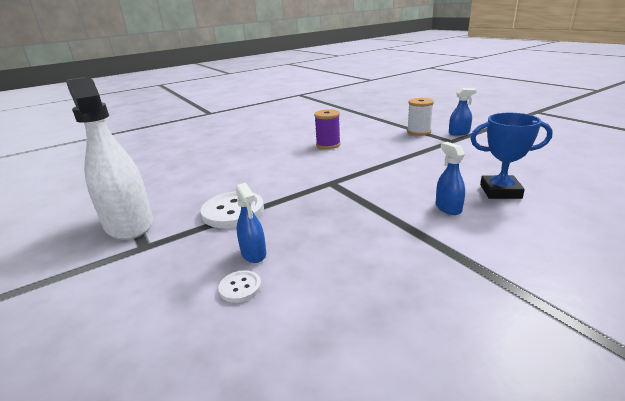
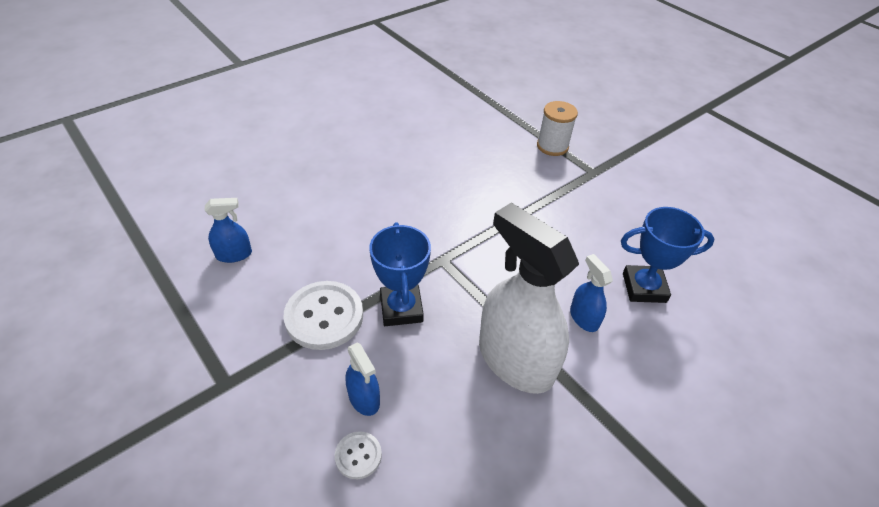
camera: 10 degrees left, 20 degrees up
white spray bottle [66,77,153,240] -> white spray bottle moved to [479,203,579,394]
purple spool [314,109,341,149] -> none
blue spray bottle [449,88,477,136] -> blue spray bottle moved to [205,198,252,263]
none -> blue trophy [369,222,431,326]

